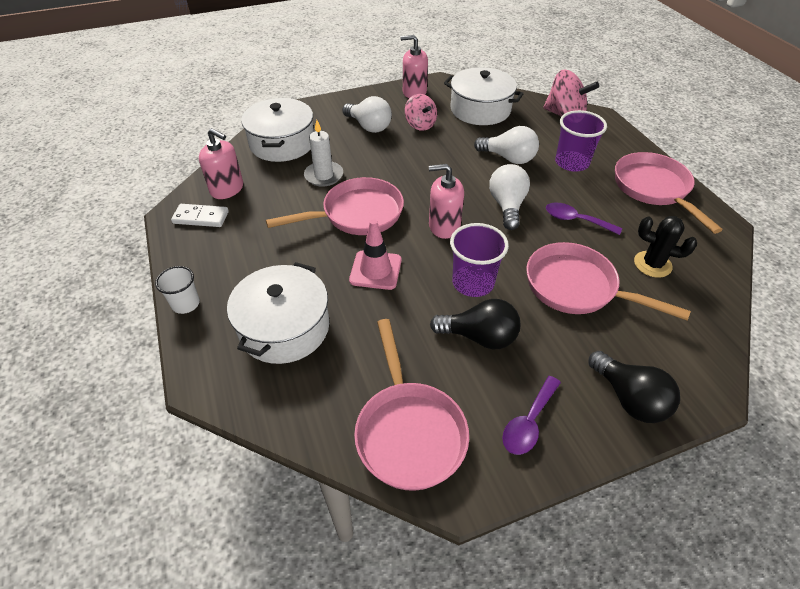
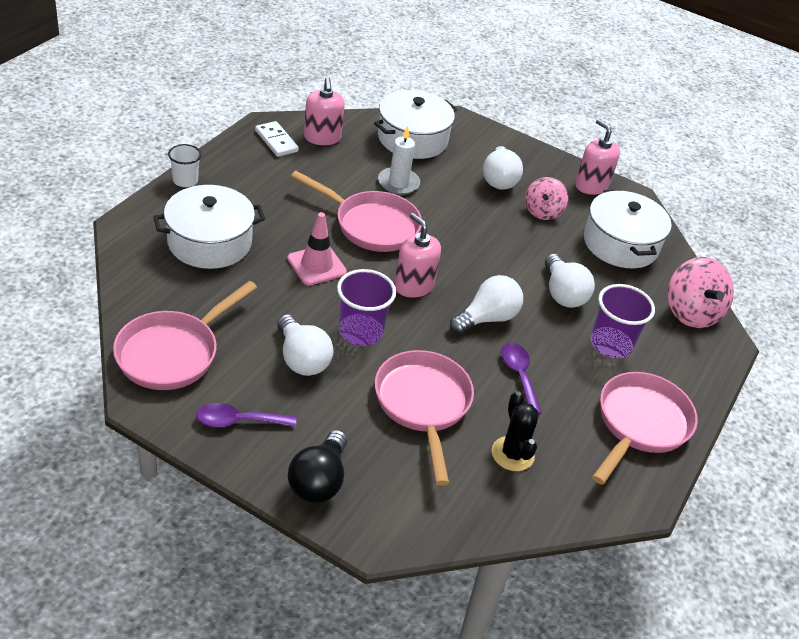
camera: 45 degrees right, 5 degrees down
black light bulb [430,299,521,349] -> white light bulb [277,314,334,376]

